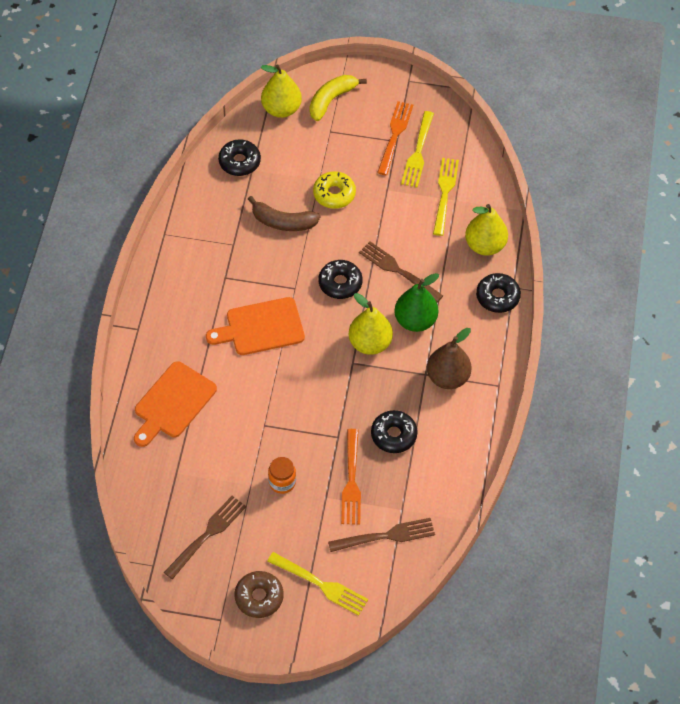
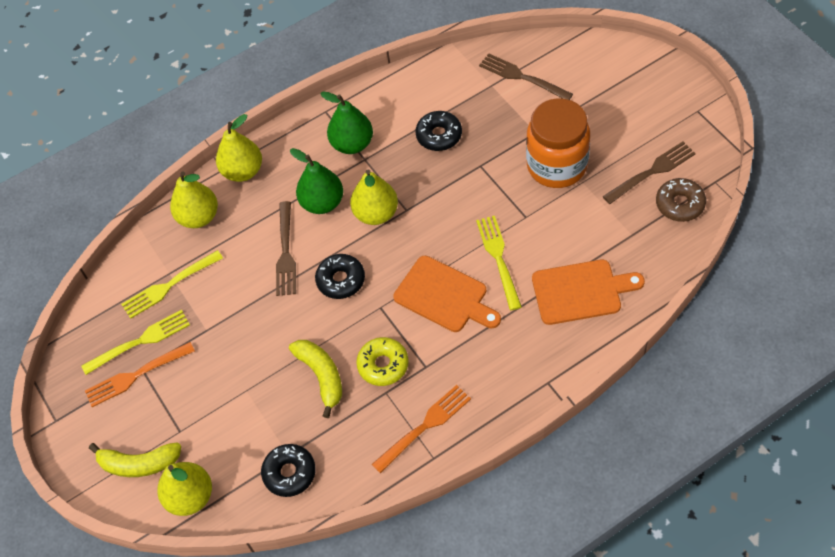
camera: 125 degrees left, 0 degrees up
brown fork [164,496,246,579] -> brown fork turned 150 degrees clockwise [602,142,696,204]
brown donut [235,571,284,618] -> brown donut moved to [656,178,706,222]
brown banana [248,196,320,231] -> yellow banana [289,340,342,418]
yellow fork [267,552,368,616] -> yellow fork moved to [476,216,522,310]
orange jar [268,457,296,494] -> orange jar [526,98,590,188], size x2.21
yellow donut [313,171,356,209] -> yellow donut moved to [356,337,409,386]
orange fork [341,429,361,525] -> orange fork moved to [372,385,471,473]
brown pear [427,328,472,389] -> green pear [320,92,373,154]
black donut [476,273,521,313] -> yellow pear [216,114,262,182]

